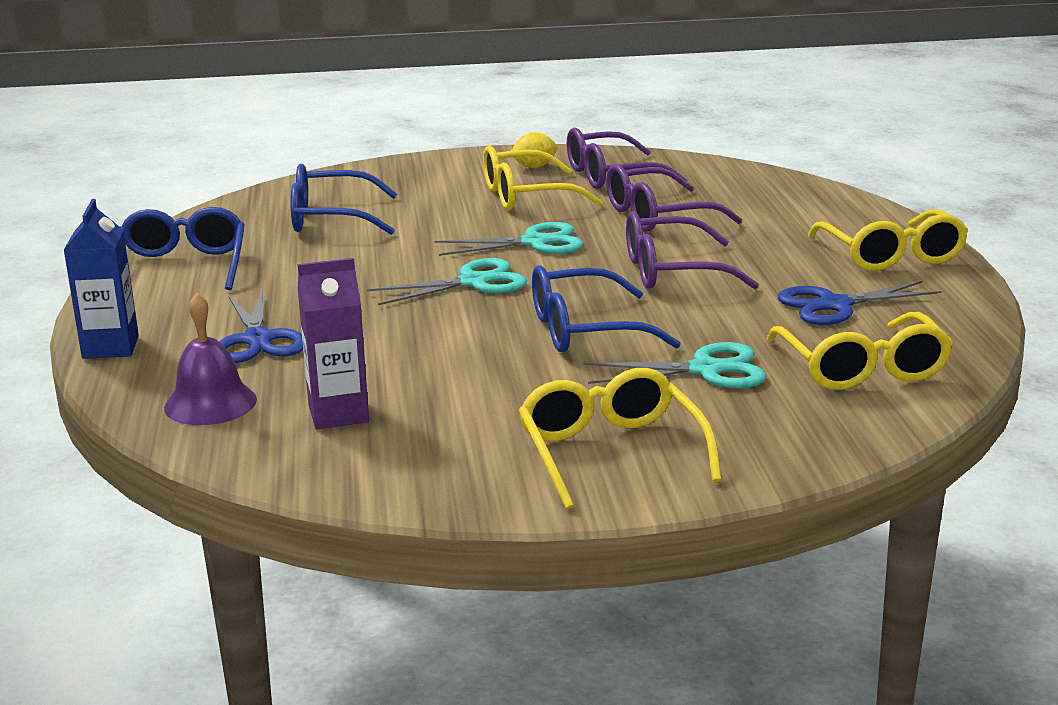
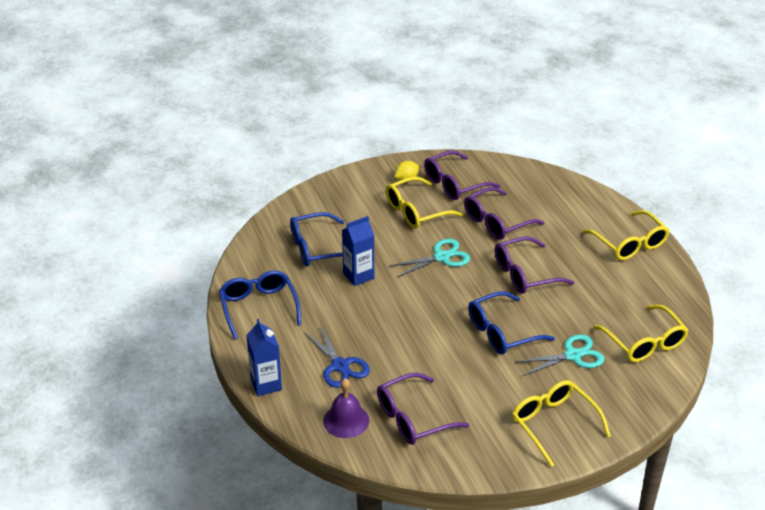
camera: 15 degrees left, 15 degrees up
purple carton [298,258,369,429] -> purple glasses [377,373,469,445]
turquoise scissors [367,258,527,305] -> none
blue scissors [778,281,942,325] -> none
none -> blue carton [342,216,374,286]

